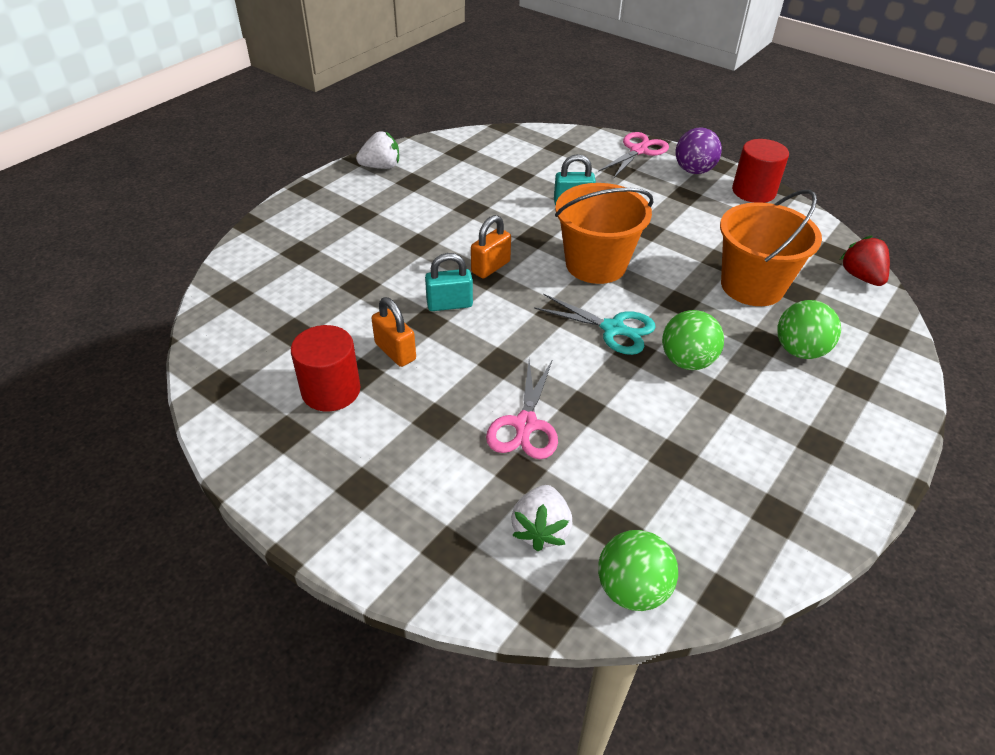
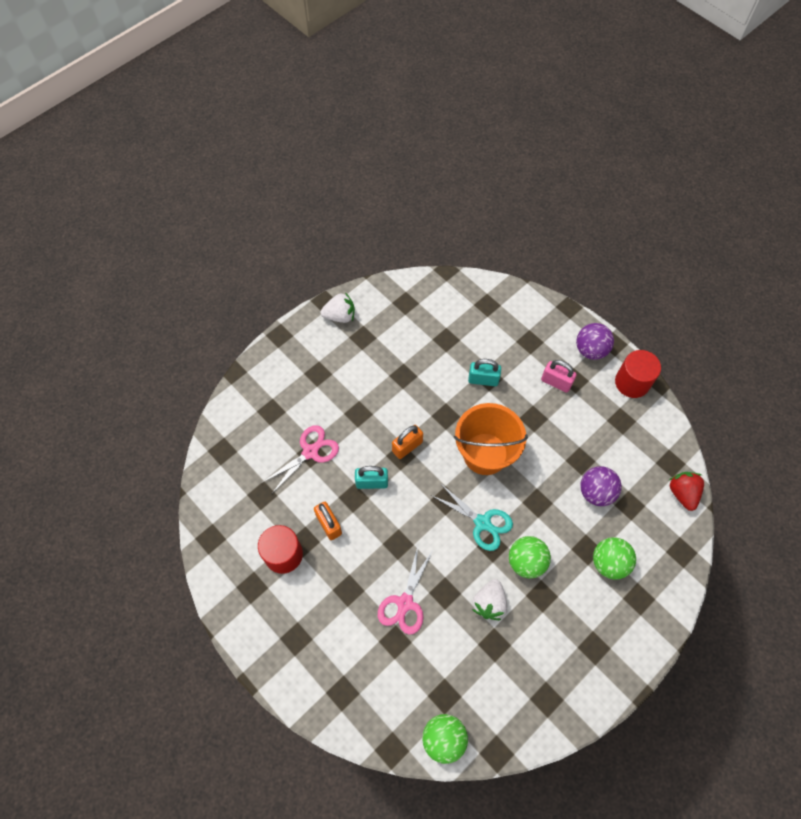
camera: 10 degrees right, 20 degrees up
white strawberry [511,485,572,552] -> white strawberry moved to [472,579,507,620]
pink scissors [598,132,669,179] -> pink scissors moved to [262,425,339,492]
orange bucket [720,190,822,306] -> purple ball [580,466,622,506]
none -> pink padlock [541,360,577,393]

